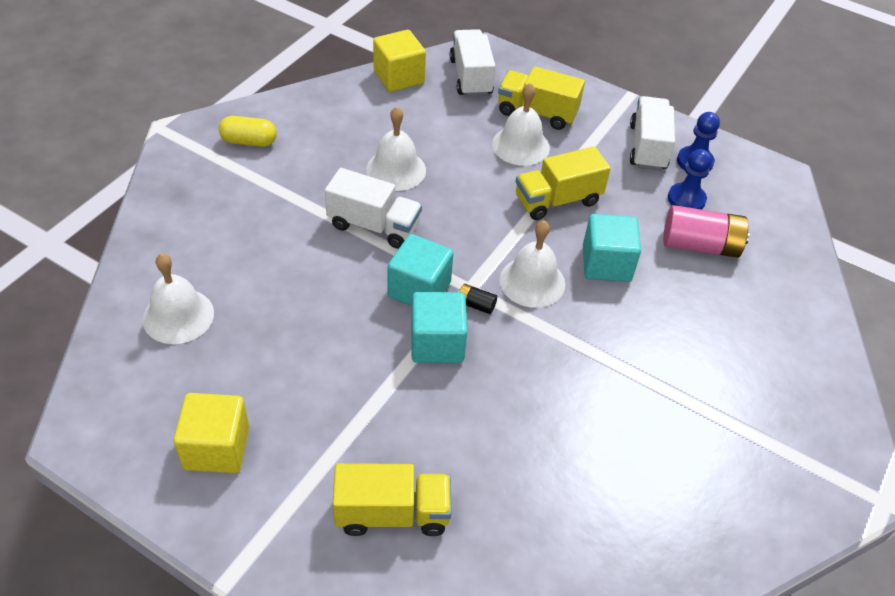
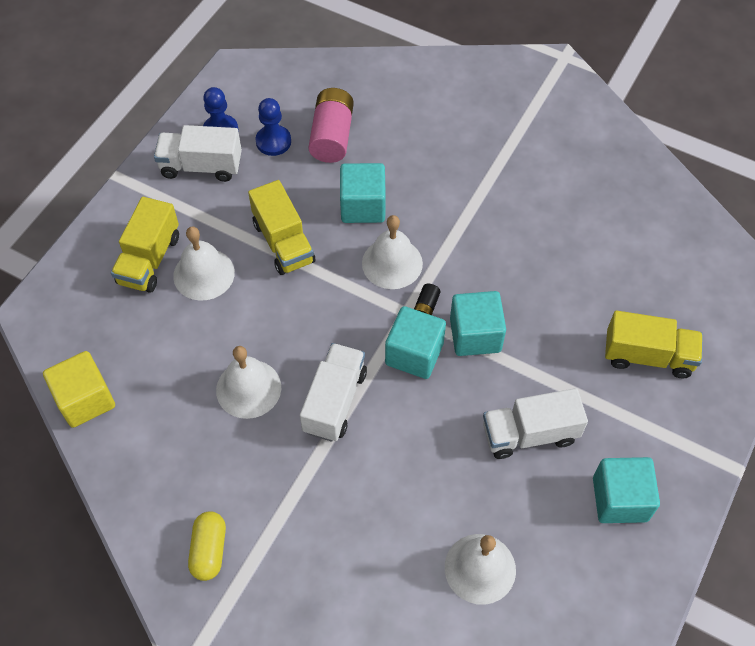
camera: 90 degrees left, 10 degrees up
yellow cube [174,393,249,473] -> turquoise cube [593,457,660,523]
yellow truck [333,463,451,536] -> yellow truck turned 105 degrees clockwise [605,311,703,378]
white truck [450,29,495,97] -> white truck moved to [483,388,588,459]

